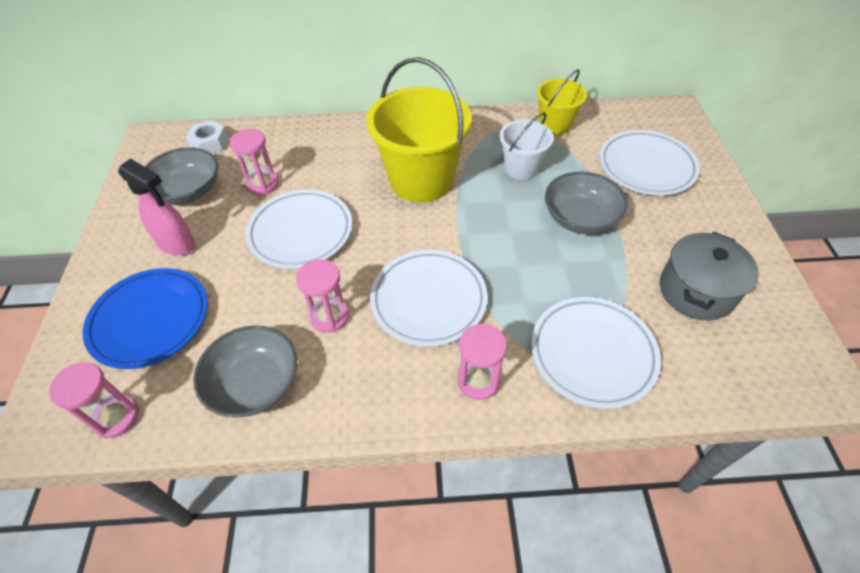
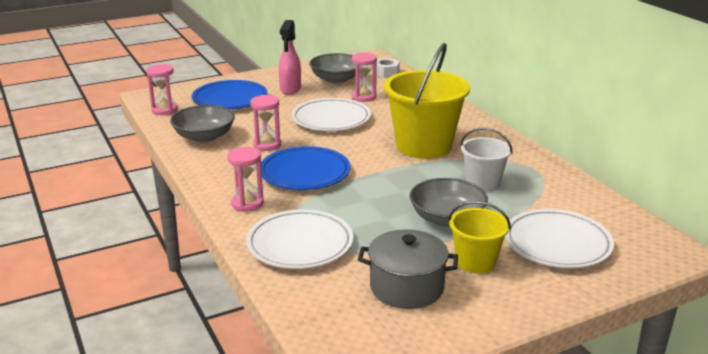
camera: 65 degrees right, 25 degrees down
white plate [370,250,488,346] -> blue plate [261,146,350,190]
yellow bucket [537,69,587,135] -> yellow bucket moved to [448,201,511,274]

